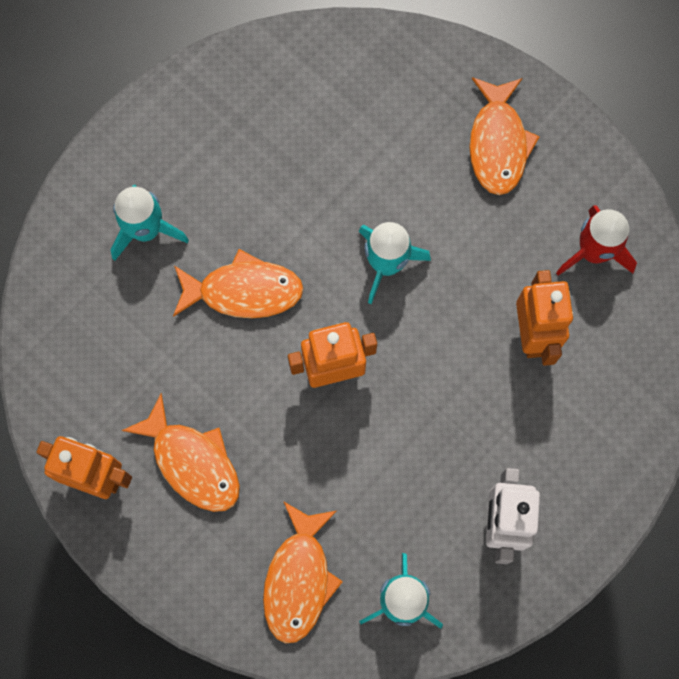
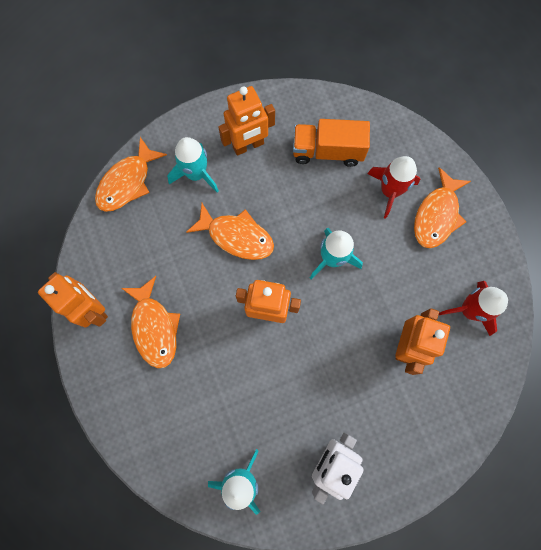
camera: 25 degrees right, 0 degrees up
orange fish [263,501,343,643] -> orange fish moved to [95,137,167,212]
none -> orange robot [218,86,275,156]
none -> orange truck [293,119,370,167]
none -> red rocket [367,156,420,219]

